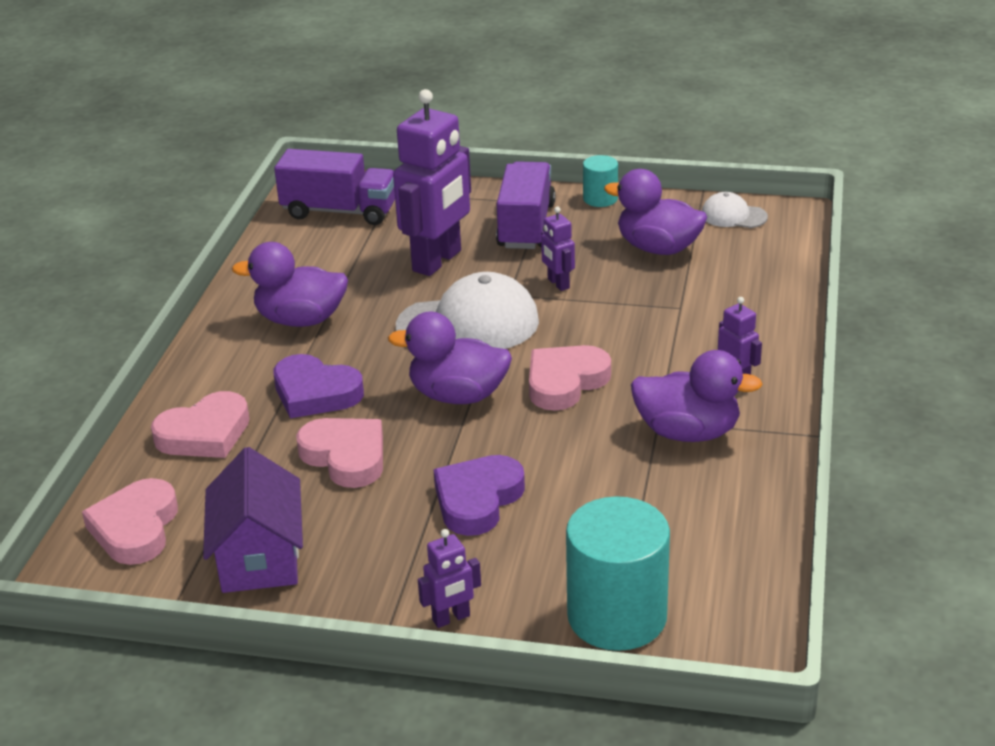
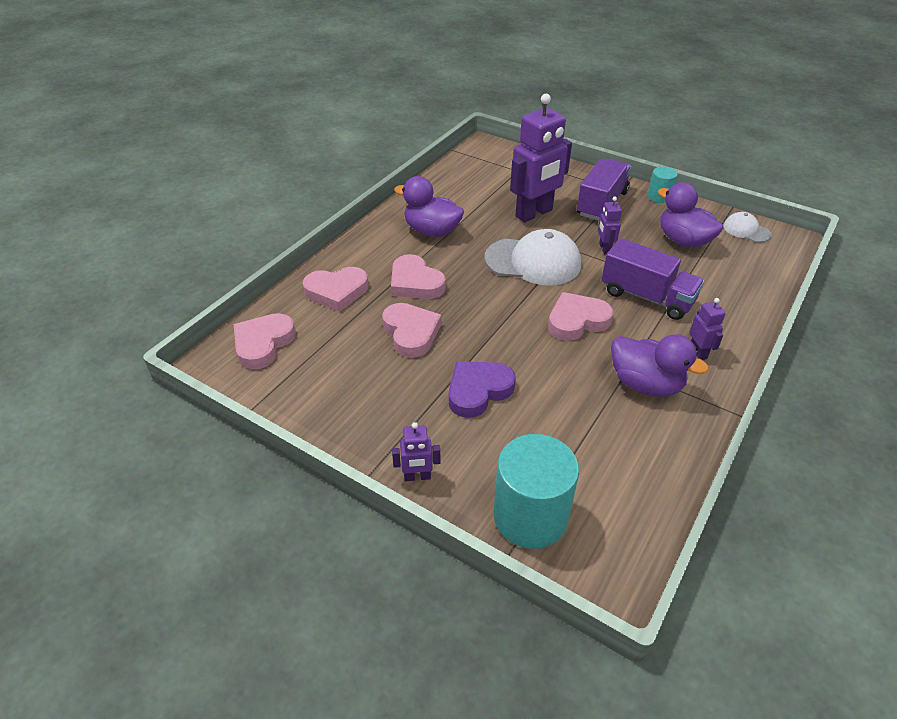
camera: 20 degrees right, 10 degrees up
purple house [203,447,303,593] -> none
purple truck [274,149,395,225] -> purple truck moved to [601,238,704,320]
purple heart [274,354,364,418] -> pink heart [391,254,446,299]
purple duck [388,312,512,404] -> none

